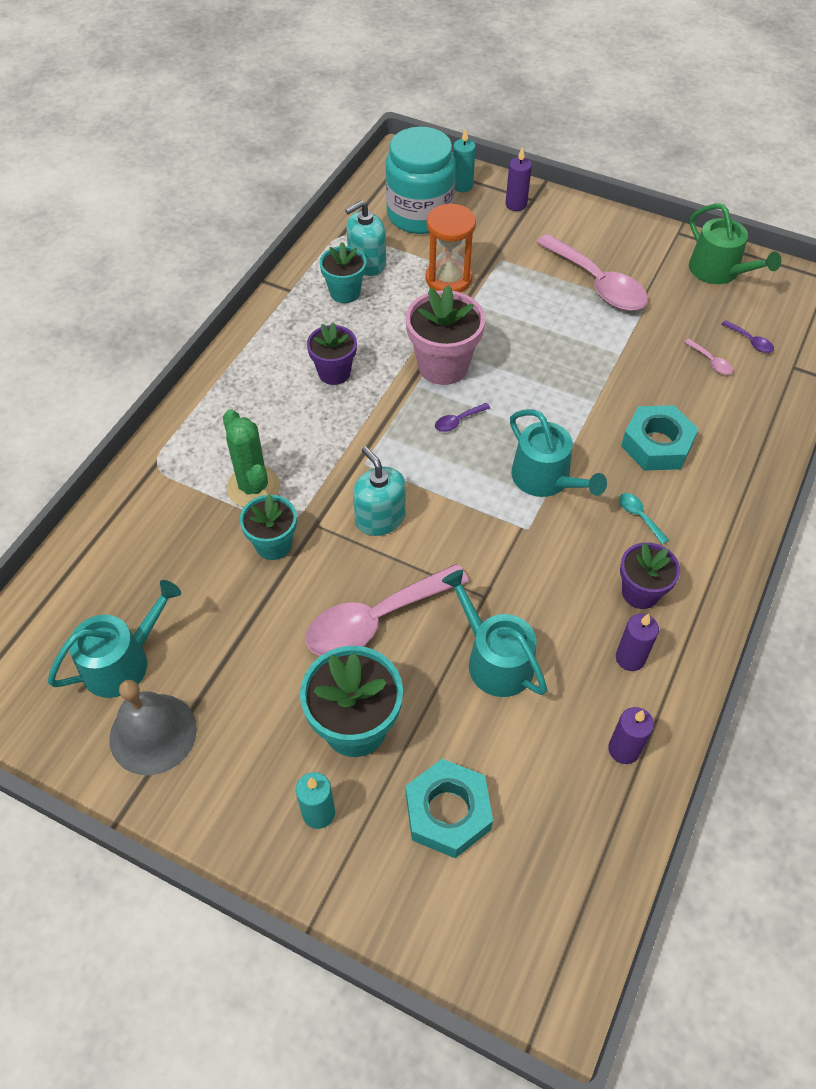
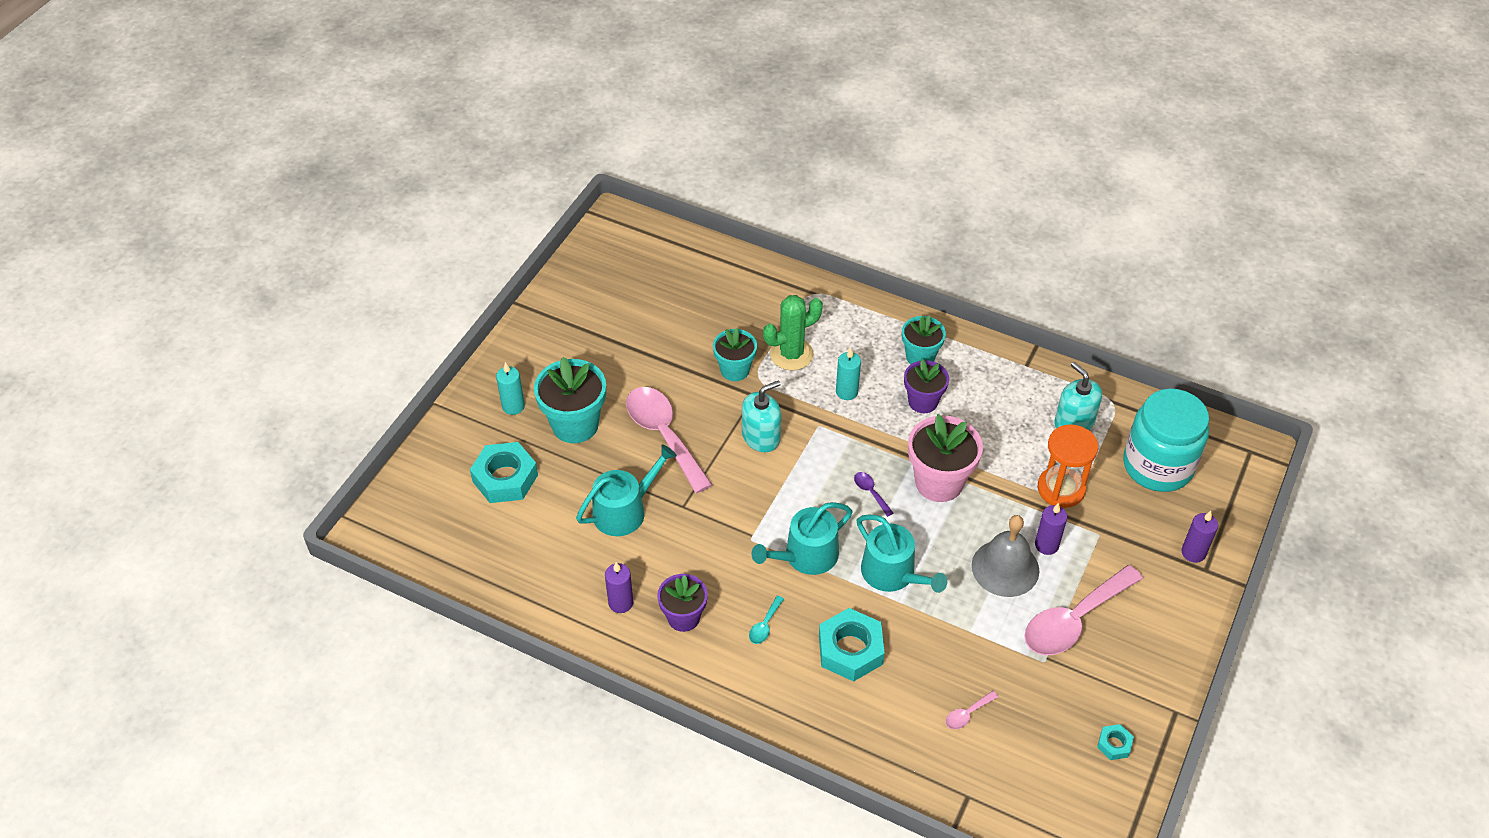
camera: 90 degrees right, 5 degrees down
turquoise watering can [48,580,181,698] -> turquoise watering can moved to [857,515,947,593]
grey bell [109,680,197,775] -> grey bell moved to [972,515,1039,597]
turquoise flower pot [319,242,367,303] -> turquoise flower pot moved to [902,315,946,364]
turquoise candle [453,128,476,192] -> turquoise candle moved to [836,347,861,400]
purple candle [608,707,654,764] -> purple candle moved to [1035,503,1068,555]
turquoise spoon [619,493,669,544] -> turquoise spoon turned 150 degrees clockwise [749,596,784,644]
green watering can [689,203,781,284] -> turquoise nut [1097,724,1134,760]
purple spoon [722,320,774,353] -> none

